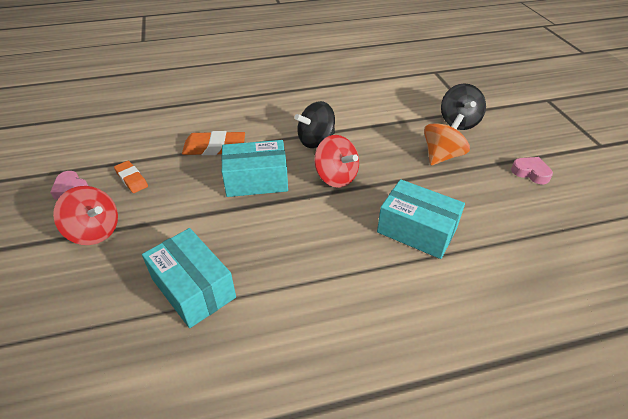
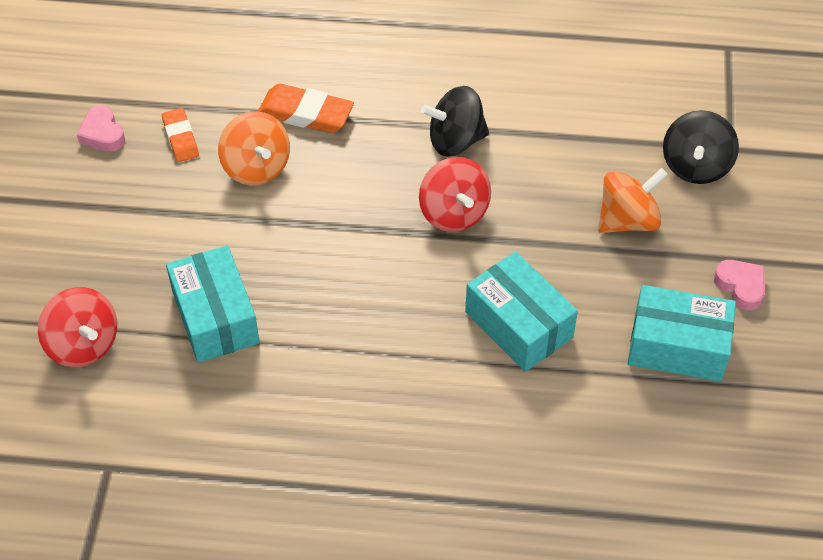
camera: 20 degrees right, 10 degrees up
red spinning top [53,186,118,245] -> red spinning top moved to [38,287,117,367]
turquoise box [221,140,288,197] -> turquoise box moved to [628,285,736,382]
none -> orange spinning top [218,111,290,186]

